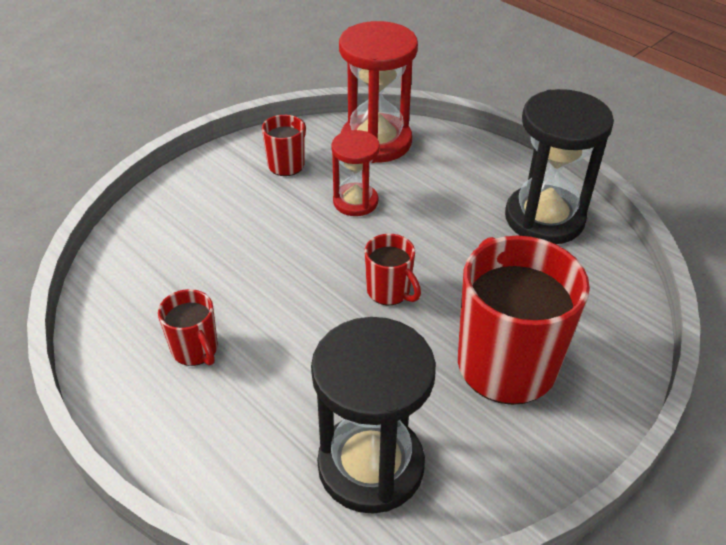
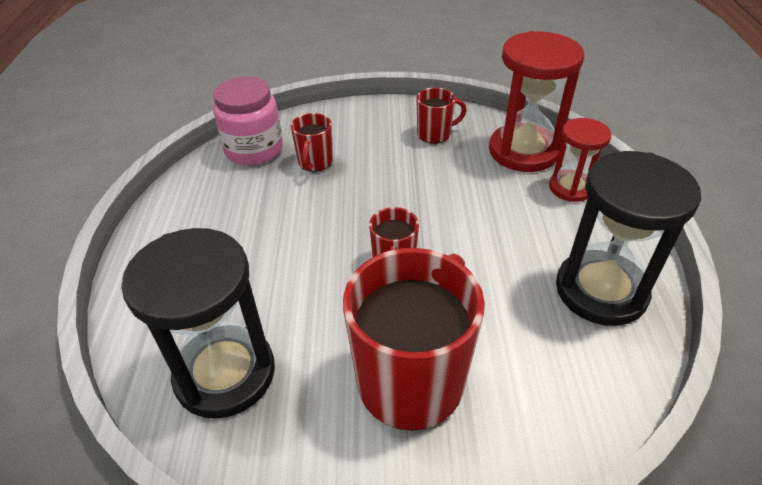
camera: 45 degrees right, 0 degrees up
red mug [158,289,218,366] -> red mug moved to [291,113,333,172]
red hourglass [331,130,380,216] -> red hourglass moved to [549,118,612,202]
none -> pink jar [213,76,283,165]

